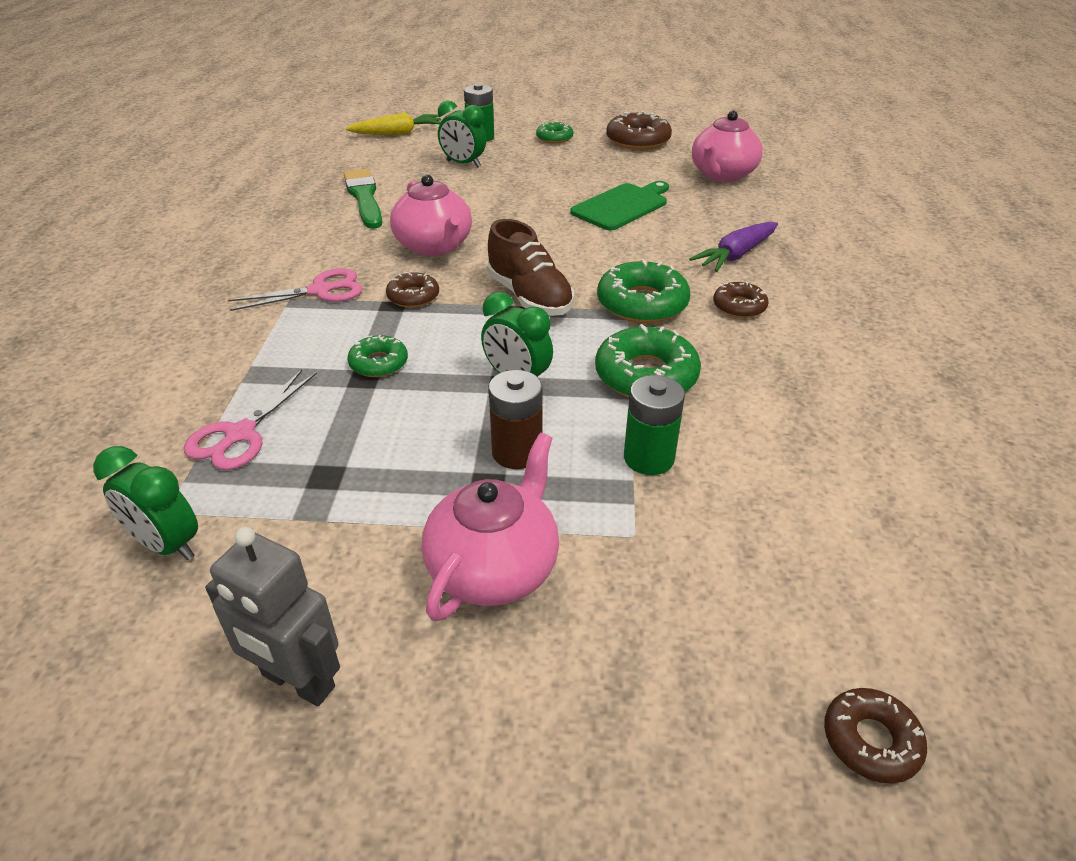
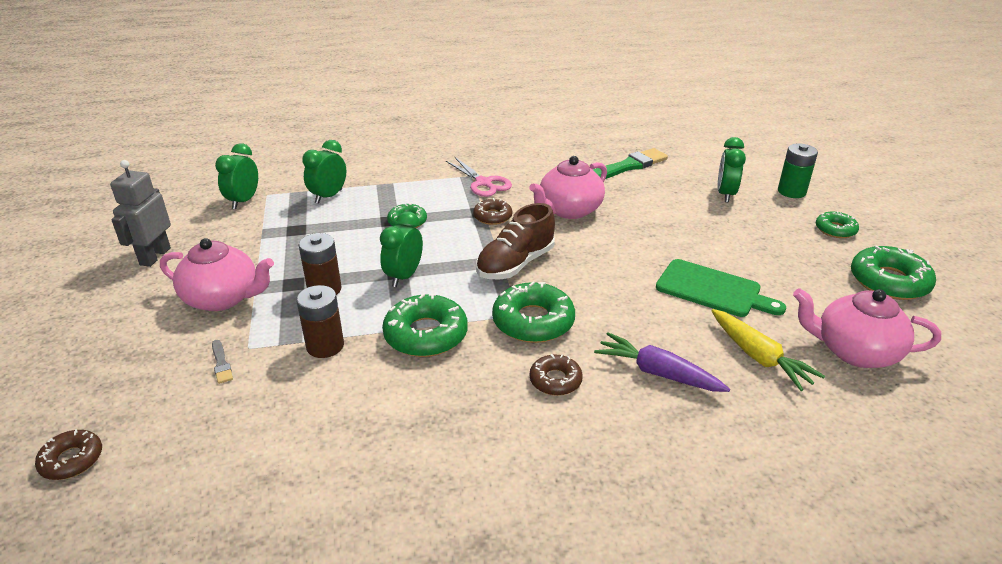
camera: 75 degrees right, 5 degrees down
pink scissors [184,370,317,470] -> green clock [302,140,346,204]
yellow carrot [346,113,441,135] -> yellow carrot moved to [711,309,825,391]
brown donut [606,111,672,150] -> green donut [851,245,936,300]
green battery [624,375,685,475] -> brown battery [296,285,344,358]
none -> grey brush [212,340,233,384]

